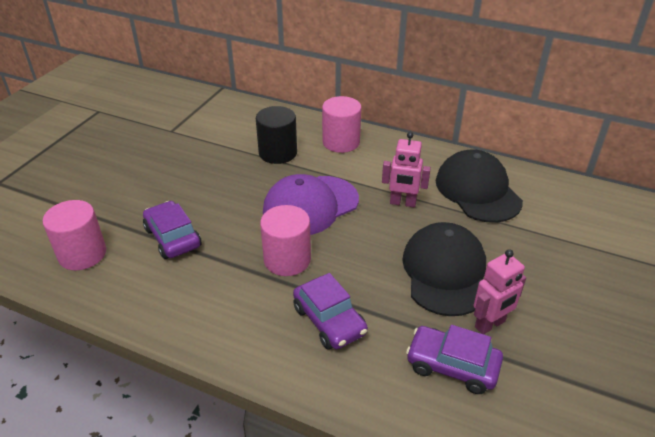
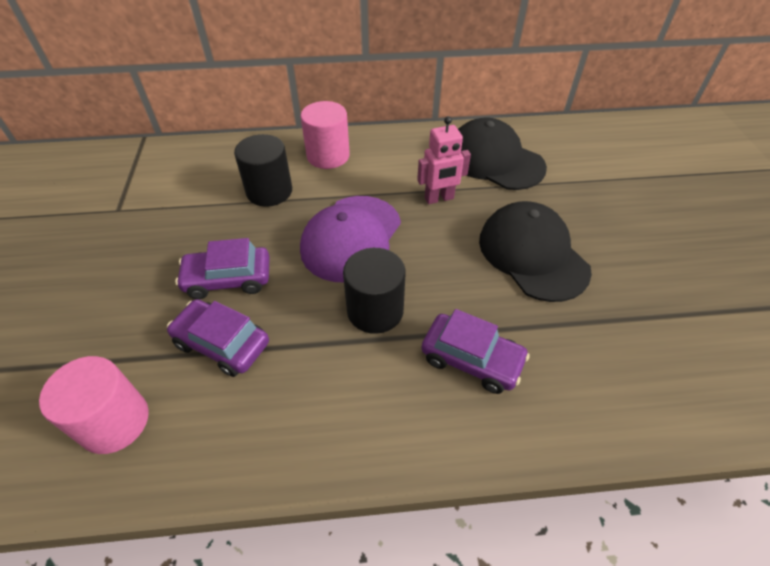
camera: 30 degrees left, 10 degrees up
pink cylinder [260,205,311,276] -> black cylinder [343,248,406,334]
purple car [406,325,503,394] -> purple car moved to [175,238,270,299]
pink robot [474,249,526,334] -> none

